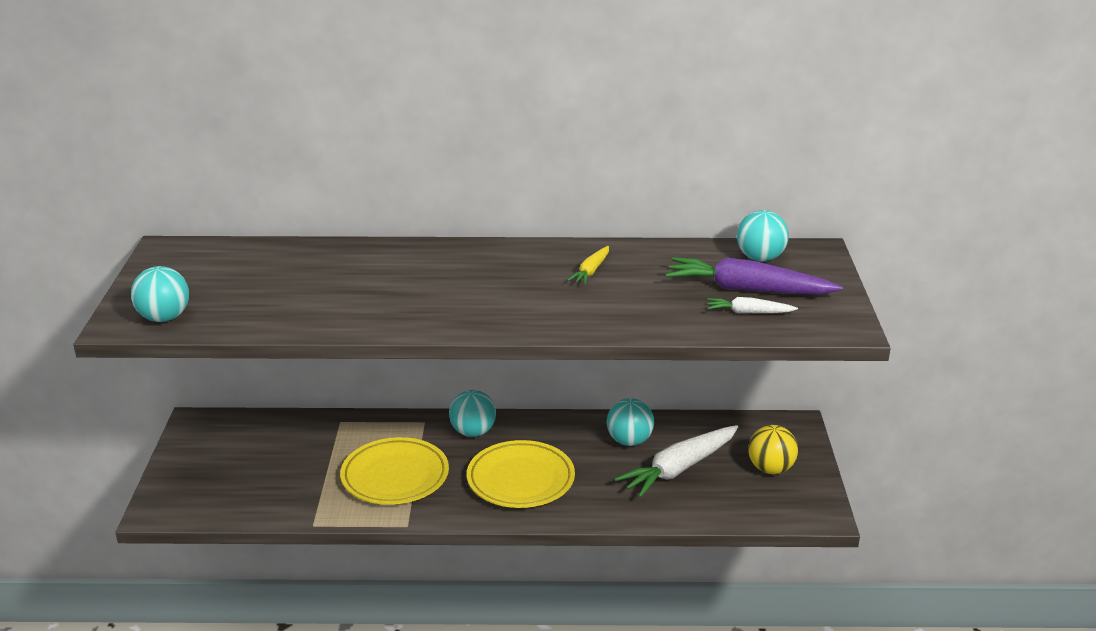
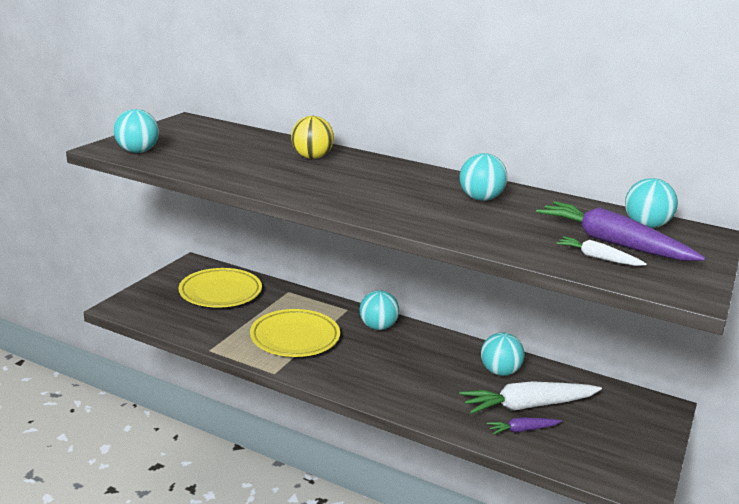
camera: 25 degrees right, 5 degrees down
yellow plate [467,440,575,508] -> yellow plate moved to [179,268,262,308]
yellow carrot [567,246,609,285] -> turquoise ball [460,153,507,201]
yellow ball [748,425,798,474] -> yellow ball moved to [291,116,334,159]
none -> purple carrot [487,417,562,435]

